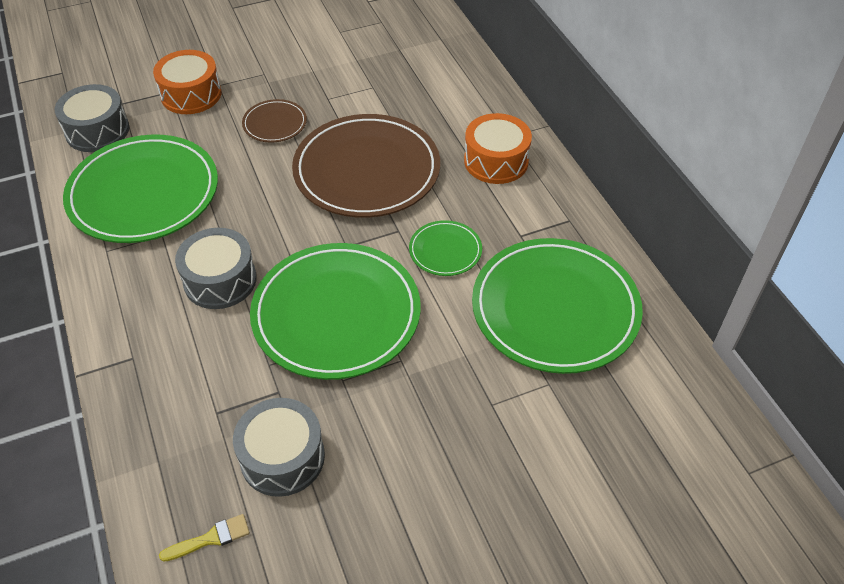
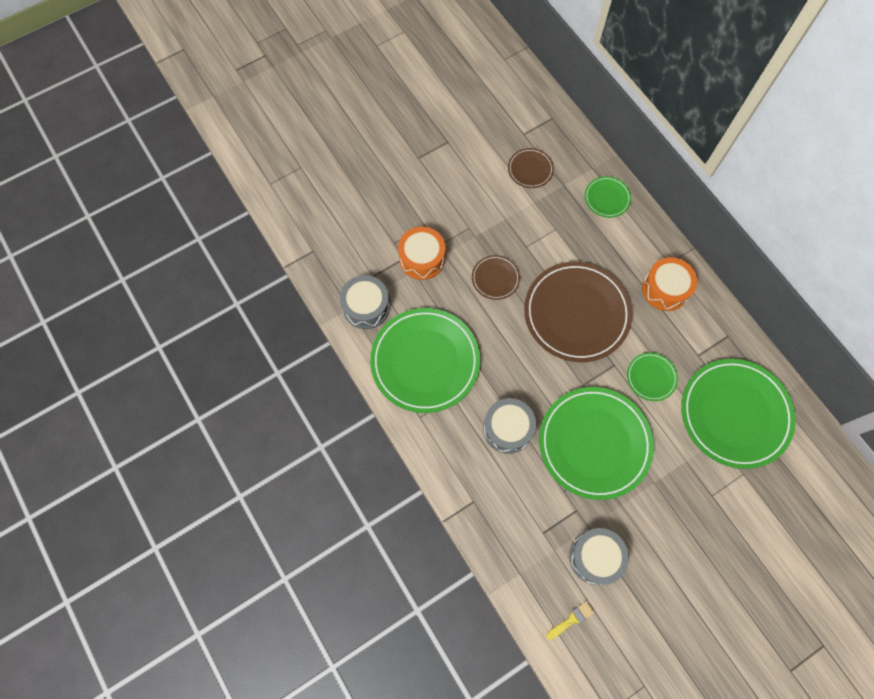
camera: 10 degrees left, 20 degrees up
none -> brown plate [508,148,554,188]
none -> green plate [585,176,631,218]

